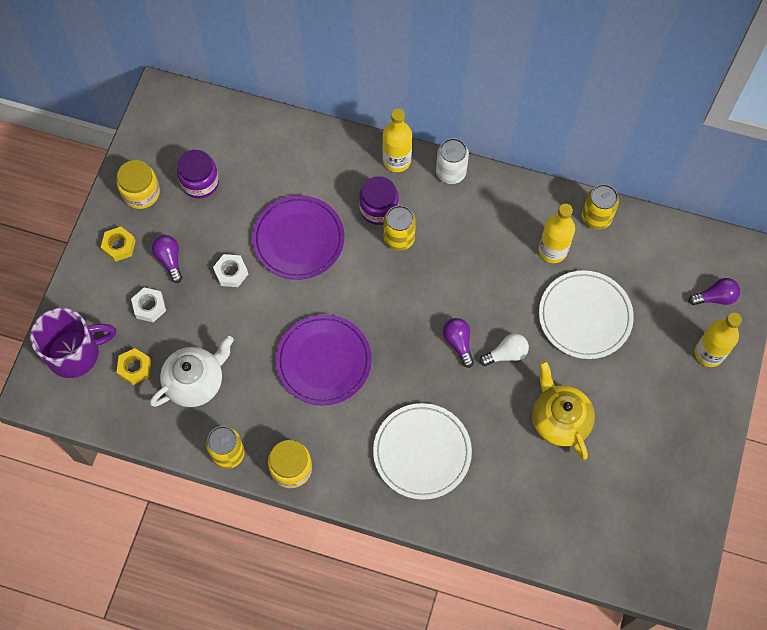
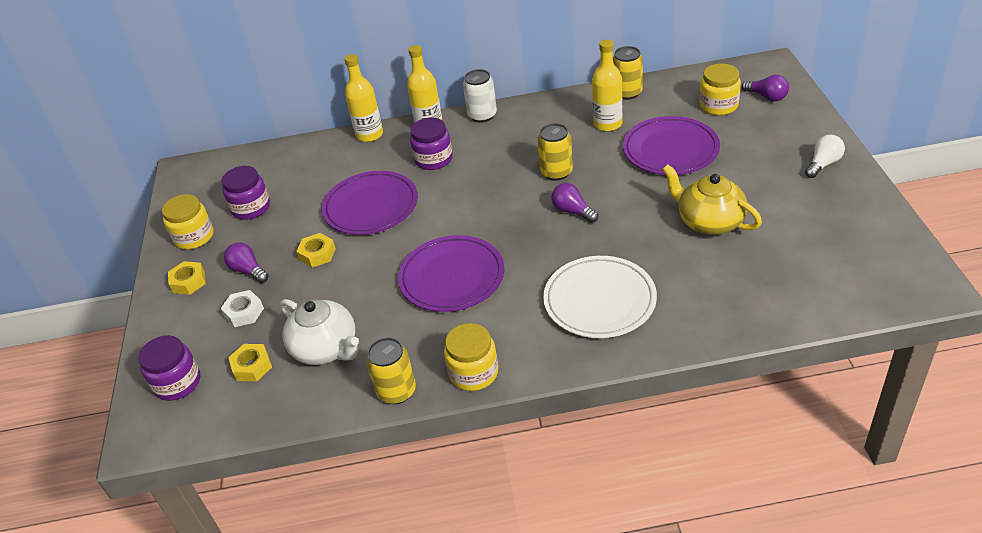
camera: 20 degrees left, 25 degrees down
purple mug [30,308,116,378] -> purple jar [138,335,200,401]
white teapot [150,336,234,407] -> white teapot turned 105 degrees clockwise [280,299,359,365]
white nut [213,254,248,287] -> yellow nut [296,233,336,268]
yellow can [384,205,416,251] -> yellow can moved to [537,123,573,181]
white light bulb [480,333,529,366] -> white light bulb moved to [805,134,845,178]
white plate [539,270,634,359] -> purple plate [623,116,720,175]
purple light bulb [689,278,740,305] -> purple light bulb turned 75 degrees clockwise [741,75,789,101]
yellow bottle [695,313,742,367] -> yellow bottle moved to [344,54,383,142]
none -> yellow jar [699,64,741,115]

